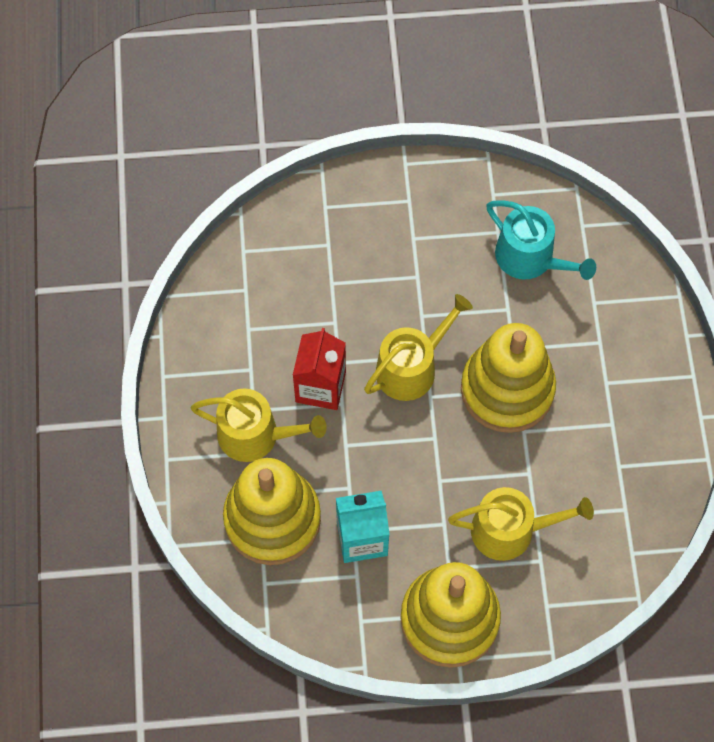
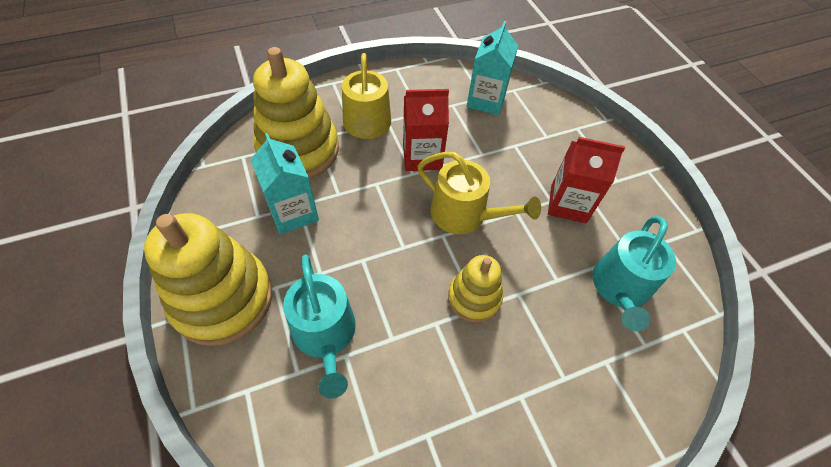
camera: 70 degrees right, 10 degrees down
yellow watering can [448,487,594,561] -> turquoise watering can [283,254,356,399]
yellow stacking toy [461,323,556,433] -> yellow stacking toy [448,255,503,323], size x0.56
none -> turquoise carton [467,21,518,115]
none -> red carton [548,137,625,223]

